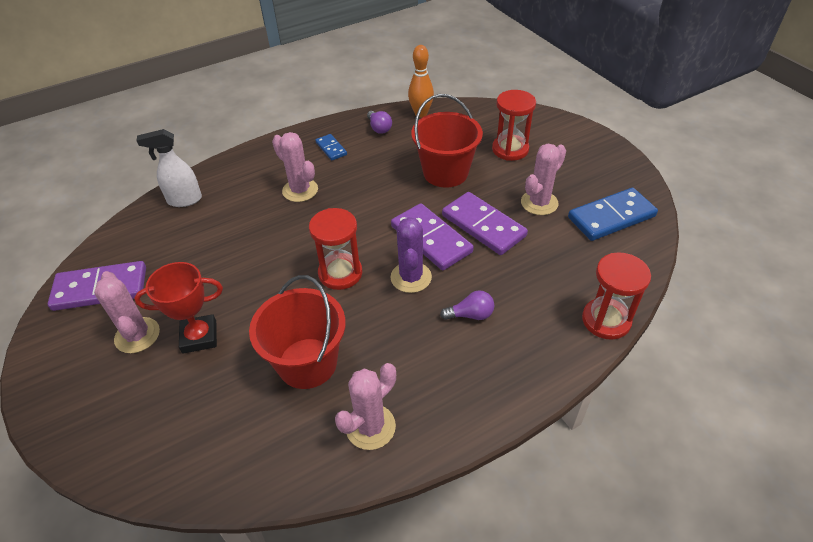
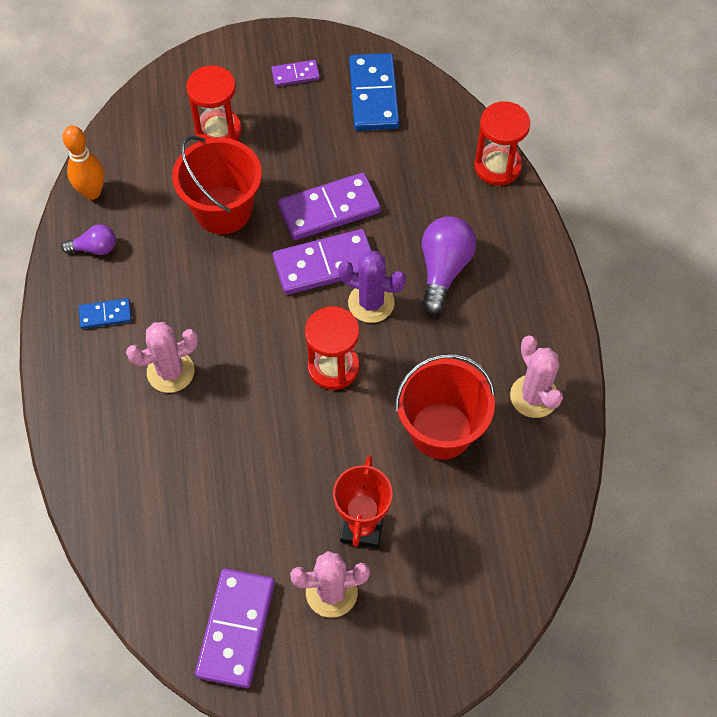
camera: 70 degrees left, 15 degrees up
white spray bottle [136,129,202,207] -> none
purple light bulb [440,290,494,320] -> purple light bulb [422,217,476,314], size x1.76
pink cactus [521,144,566,215] -> none
none -> purple domino [271,60,320,86]

